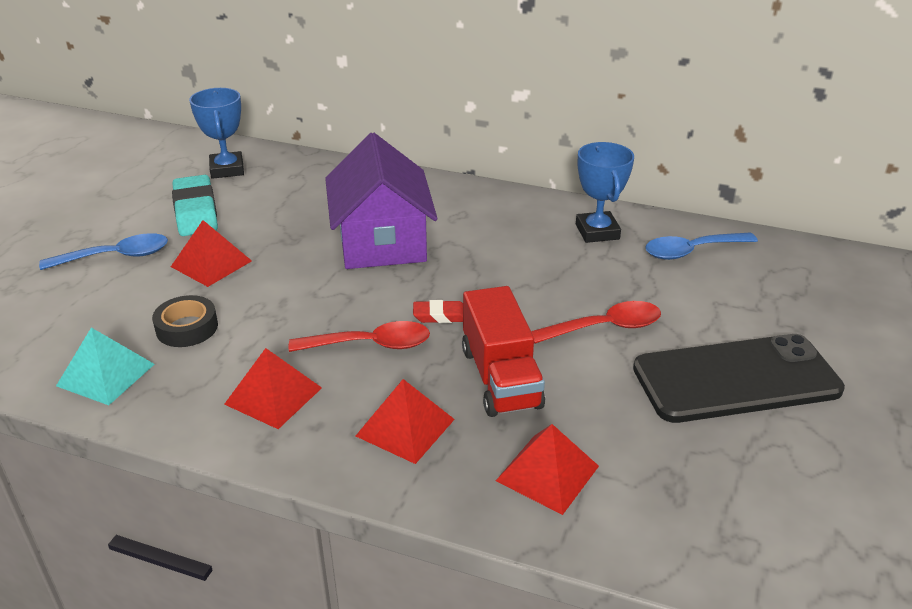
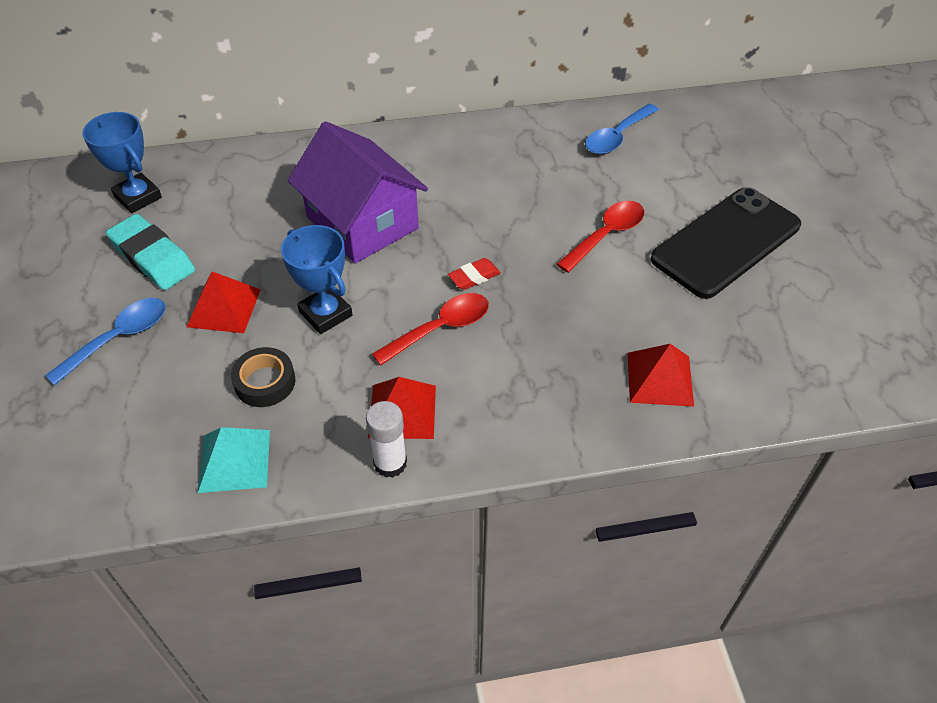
camera: 30 degrees left, 15 degrees up
red pyramid [356,379,455,464] -> none
red truck [462,286,545,417] -> none
blue trophy [576,142,634,243] -> blue trophy moved to [281,225,353,334]
none -> white glue stick [366,401,407,478]

